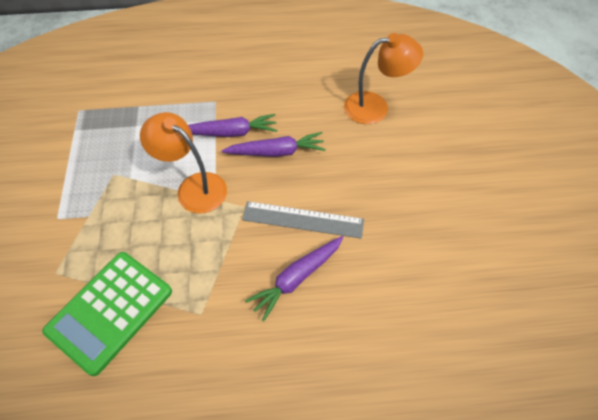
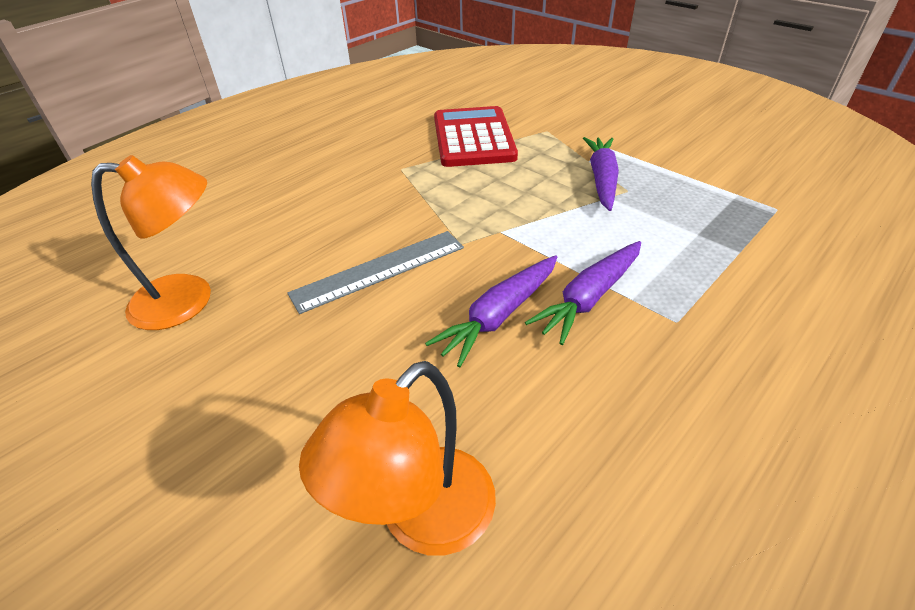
camera: 140 degrees right, 15 degrees down
green calculator [42,252,172,376] -> red calculator [434,106,518,167]
orange lamp [140,112,227,213] -> orange lamp moved to [91,155,211,330]
purple carrot [245,236,344,322] -> purple carrot moved to [583,137,619,211]

